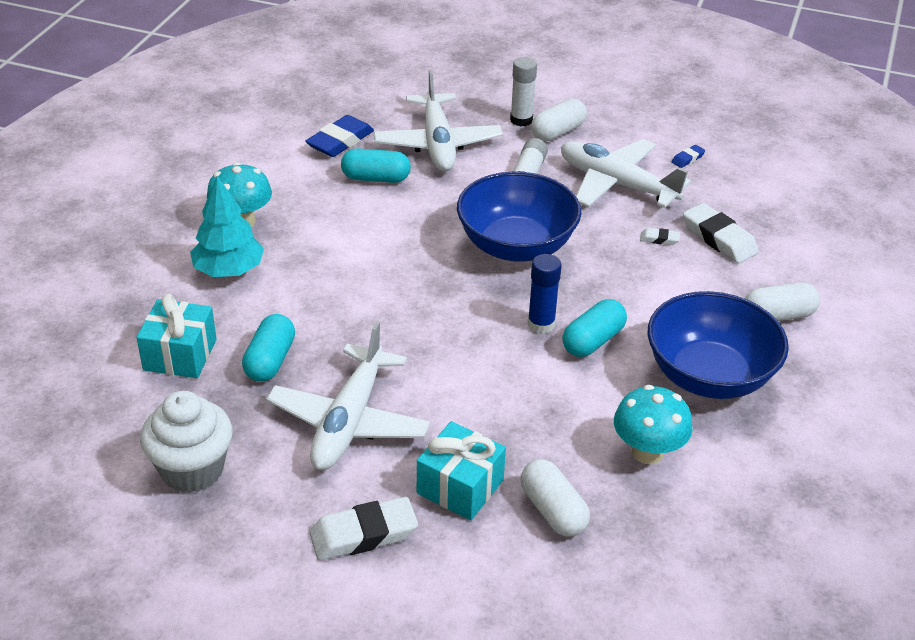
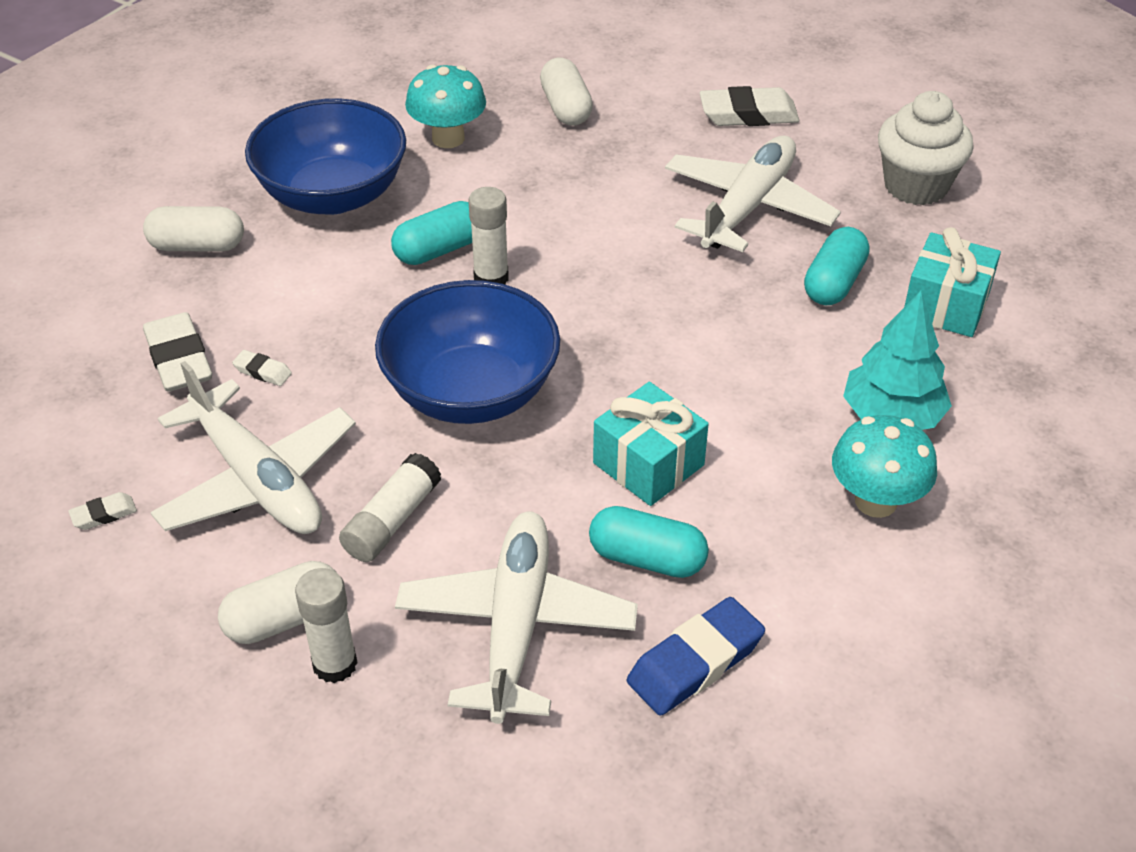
camera: 165 degrees left, 5 degrees up
turquoise gift [417,421,506,520] -> turquoise gift moved to [593,382,709,506]
blue glue stick [528,254,562,334] -> white glue stick [468,187,509,285]
blue eraser [672,145,705,168] -> white eraser [68,492,137,530]

